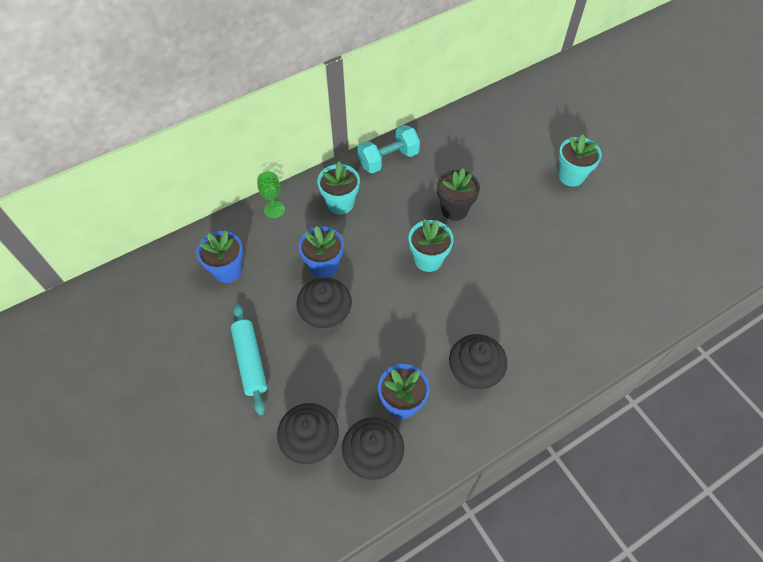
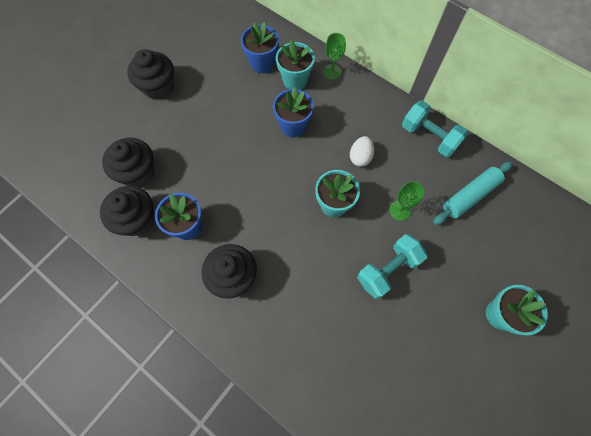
camera: 70 degrees right, 10 degrees up
turquoise rolling pin [231,304,267,415] -> turquoise rolling pin moved to [433,161,513,225]
black cupcake [296,278,352,333] -> black cupcake moved to [127,49,174,100]
turquoise flower pot [317,162,360,214] -> turquoise flower pot moved to [276,39,315,90]
black flower pot [437,168,480,221] -> green goblet [389,181,424,221]
none -> white egg [350,136,374,167]
none -> turquoise dumbbell [357,234,428,299]

